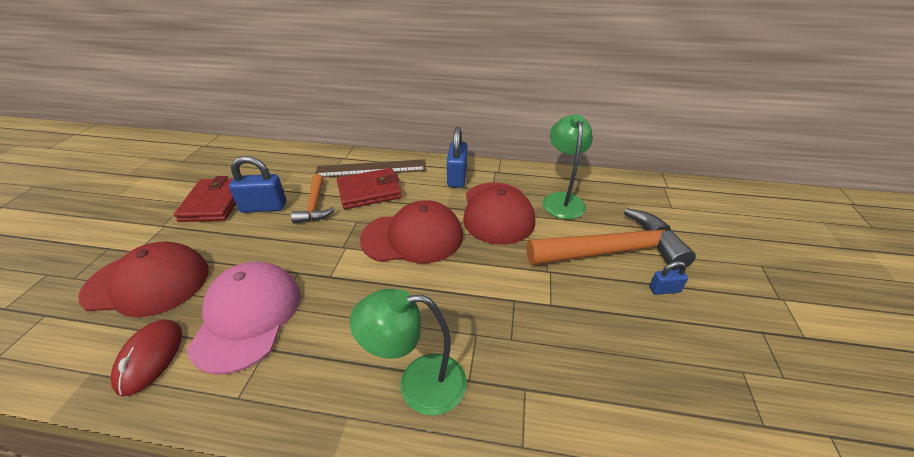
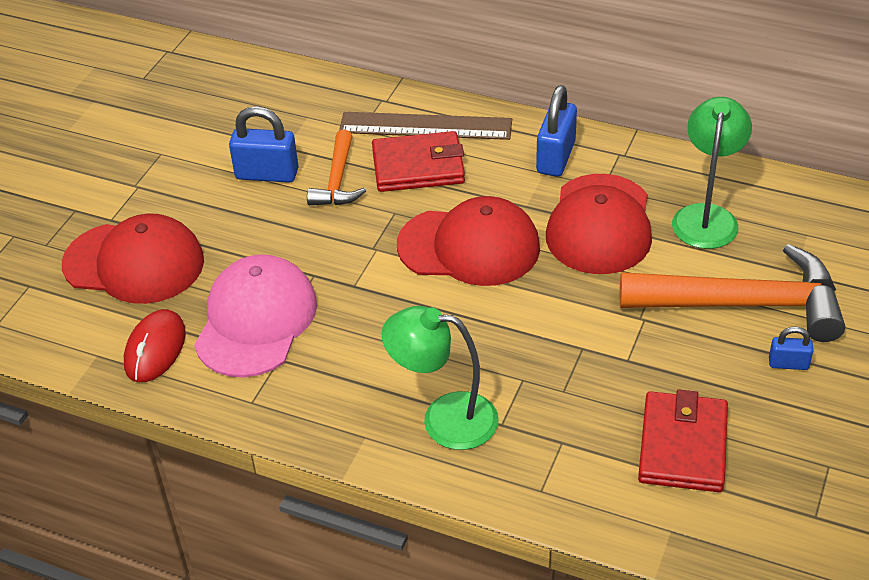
camera: 15 degrees right, 5 degrees up
red wallet [174,176,236,222] -> red wallet moved to [638,389,728,492]

